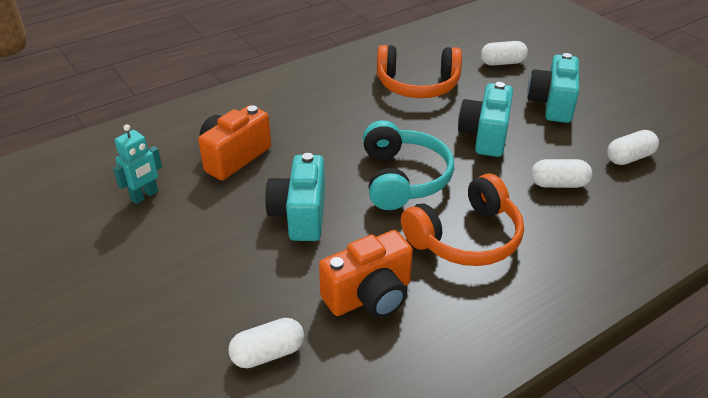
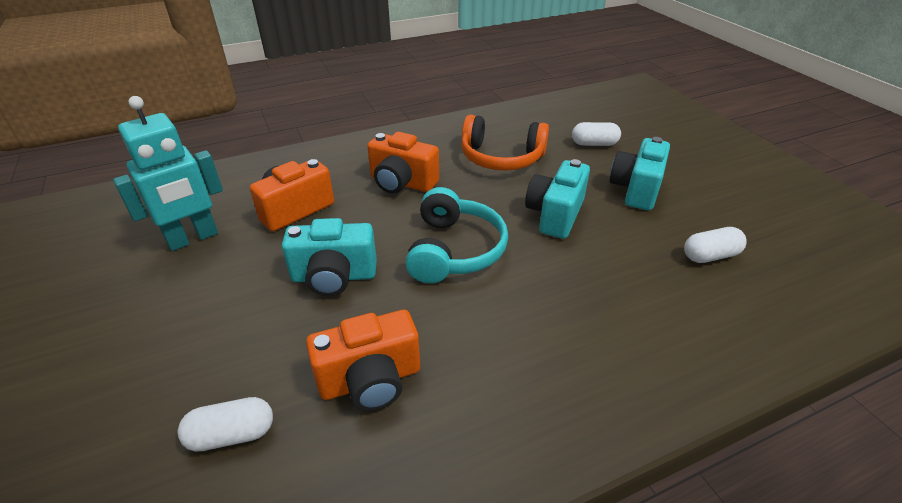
camera: 10 degrees right, 0 degrees up
turquoise robot [113,124,162,204] -> turquoise robot [113,96,223,251], size x1.73
turquoise camera [265,153,325,241] -> turquoise camera turned 105 degrees counterclockwise [282,218,377,296]
orange headphones [401,174,524,266] -> none
white capsule [531,159,592,188] -> none
none -> orange camera [367,132,439,194]

